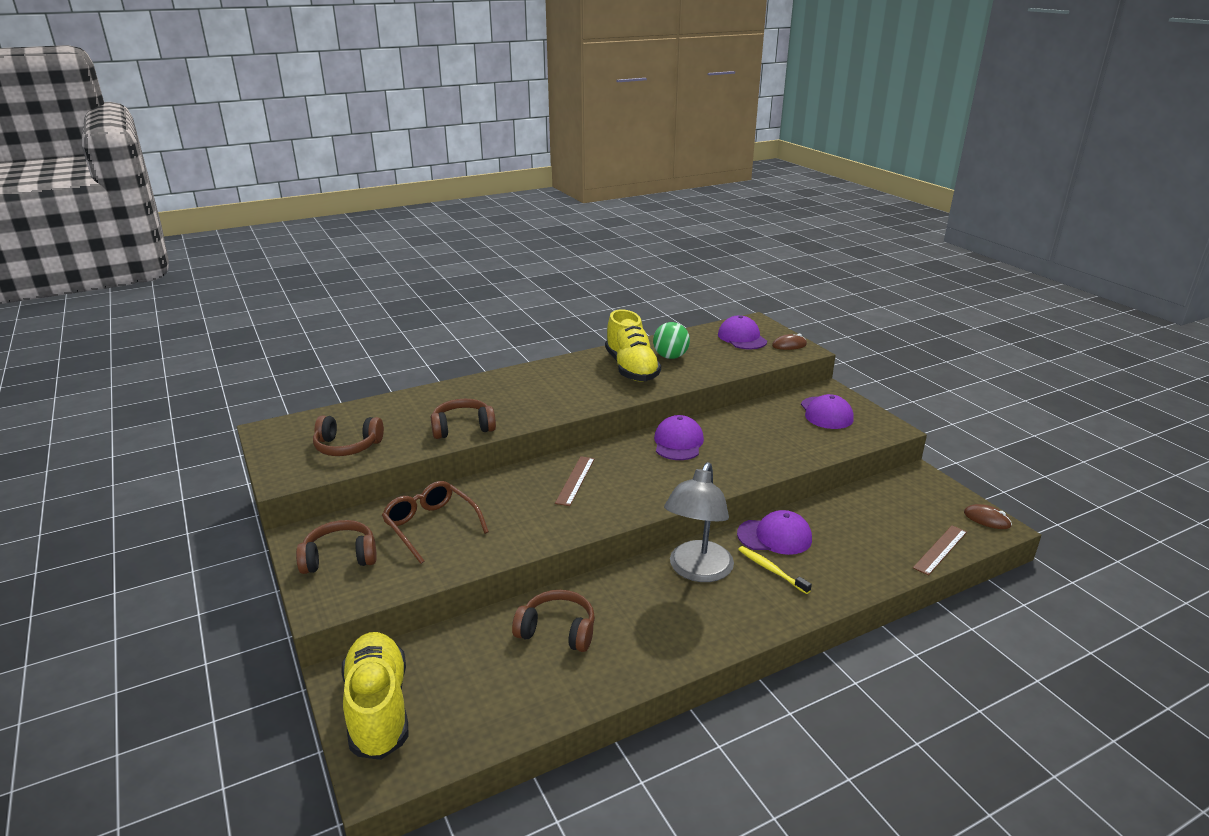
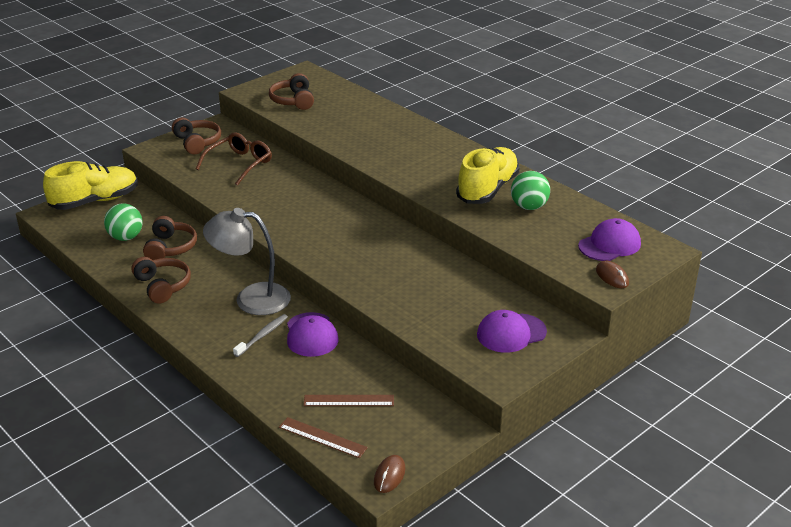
camera: 75 degrees right, 5 degrees up
brown headphones [431,399,496,439] -> brown headphones moved to [131,257,191,304]
brown ruler [555,456,595,506] -> brown ruler moved to [303,395,394,406]
yellow shoe [605,309,661,382] -> yellow shoe turned 150 degrees clockwise [456,147,519,204]
purple cap [654,415,704,460] -> none
yellow toothbrush [738,546,812,594] -> grey toothbrush [233,314,288,357]
none -> green ball [104,204,143,241]

